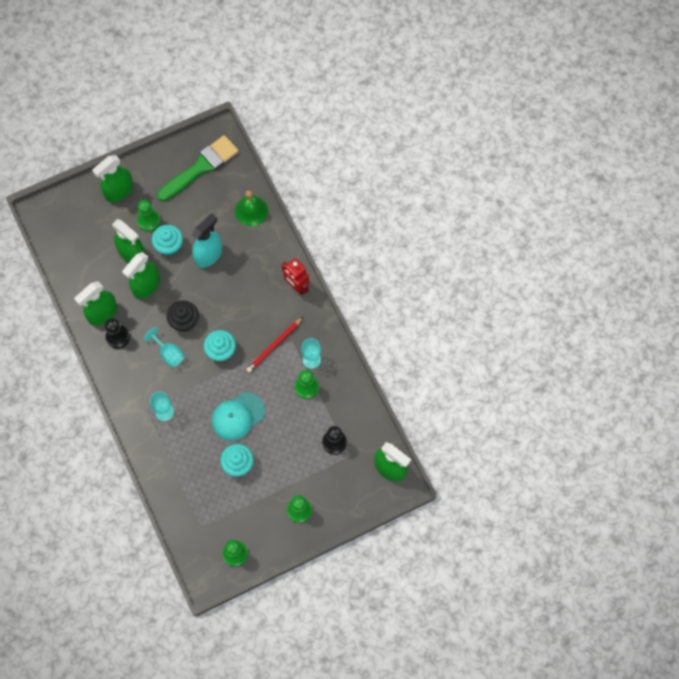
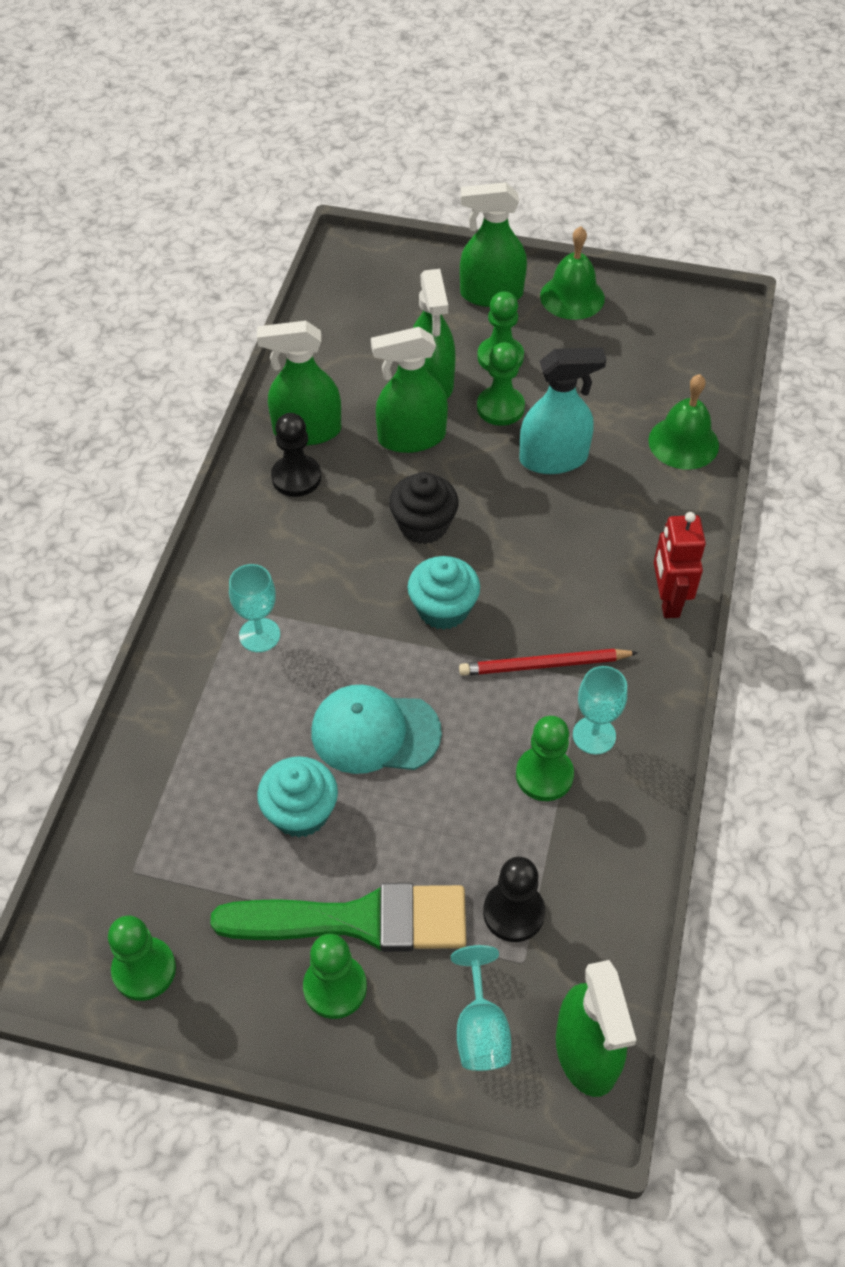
camera: 40 degrees right, 15 degrees down
turquoise goblet [144,327,185,368] -> turquoise goblet moved to [451,945,511,1071]
turquoise cupcake [152,225,183,256] -> green pawn [477,342,525,426]
green brush [157,135,239,201] -> green brush moved to [210,883,466,952]
none -> green bell [540,226,605,320]

